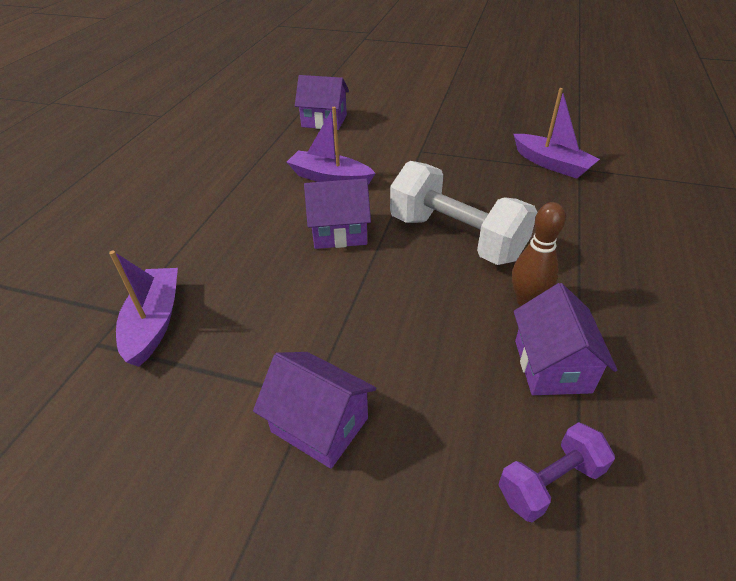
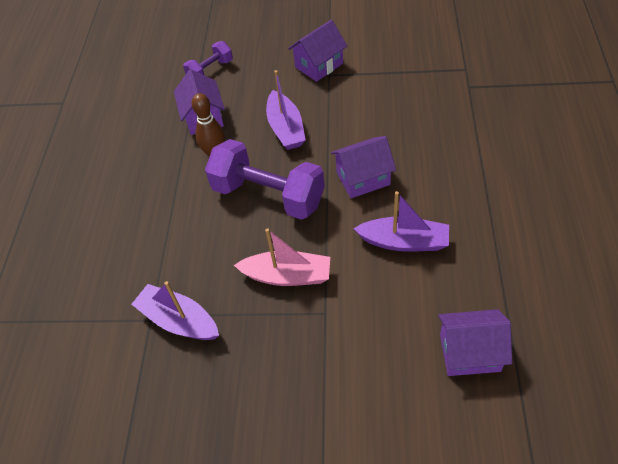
camera: 170 degrees right, 10 degrees up
purple boat [109,251,178,367] -> purple boat moved to [266,70,306,150]
purple house [253,352,376,469] -> purple house turned 60 degrees counterclockwise [288,20,347,82]
white dumbbell [390,161,537,265] -> purple dumbbell [205,139,325,220]
none -> pink boat [234,228,330,286]

